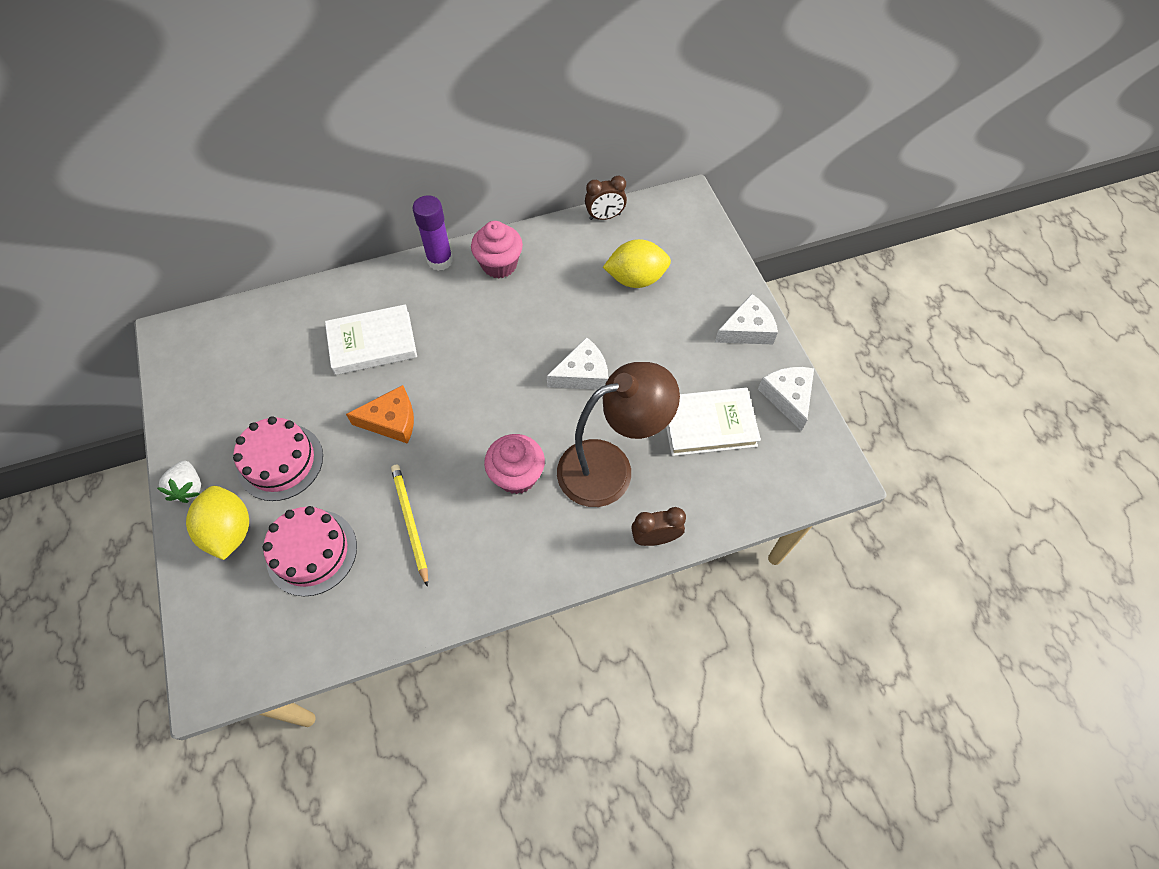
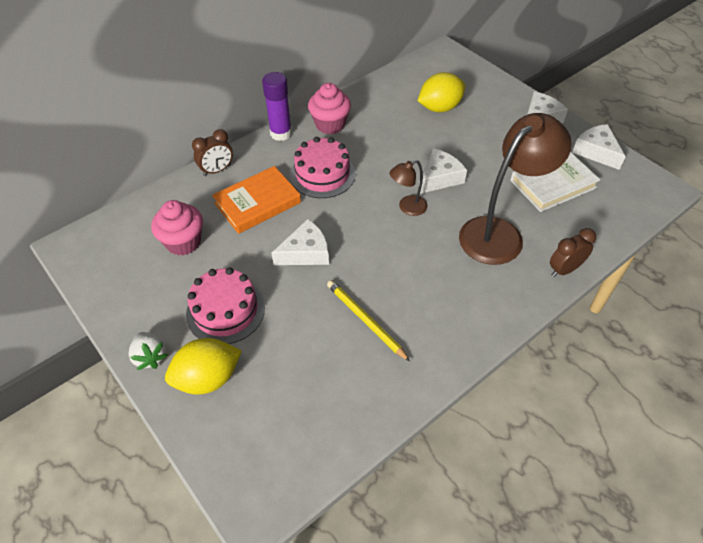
camera: 20 degrees left, 10 degrees down
yellow lemon [186,486,249,560] -> yellow lemon turned 75 degrees counterclockwise [165,338,242,394]
pink cake [262,506,357,596] -> pink cake moved to [290,137,355,198]
white book [325,304,417,375] -> orange book [212,166,301,234]
orange cheese [346,385,414,444] -> white cheese [272,219,329,265]
pink cupcake [484,434,545,494] -> pink cupcake moved to [151,200,203,256]
brown clock [585,175,627,220] -> brown clock moved to [192,129,233,176]
none -> brown lamp [390,160,427,216]

